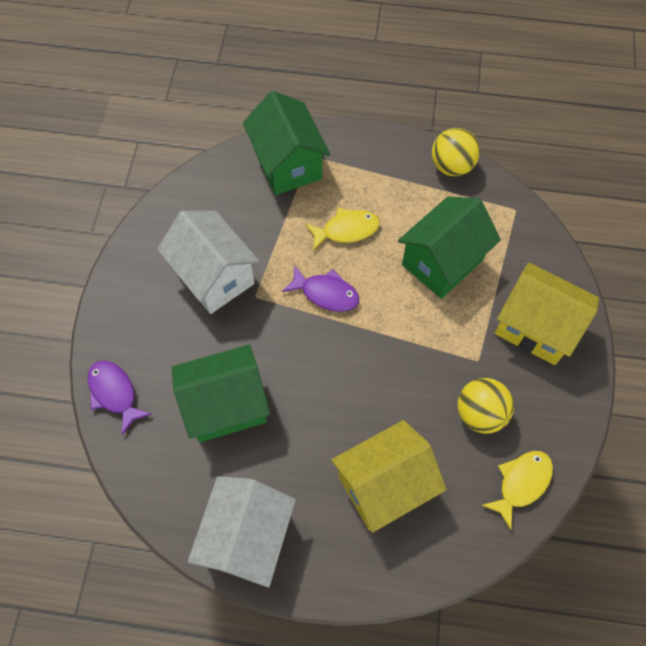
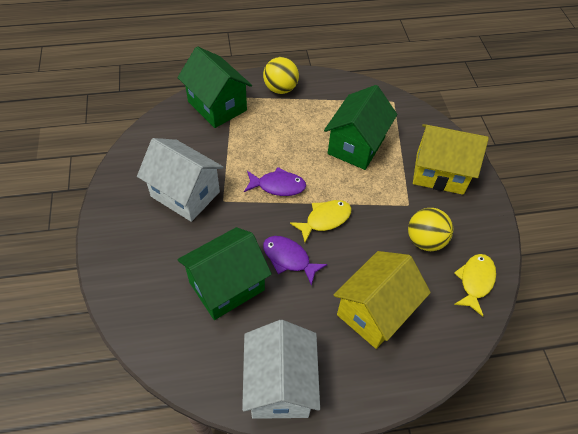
camera: 20 degrees left, 10 degrees down
purple fish [88,361,152,435] -> purple fish moved to [263,236,328,286]
yellow fish [305,208,380,251] -> yellow fish moved to [290,200,352,242]
yellow ball [432,128,480,176] -> yellow ball moved to [263,57,299,94]

